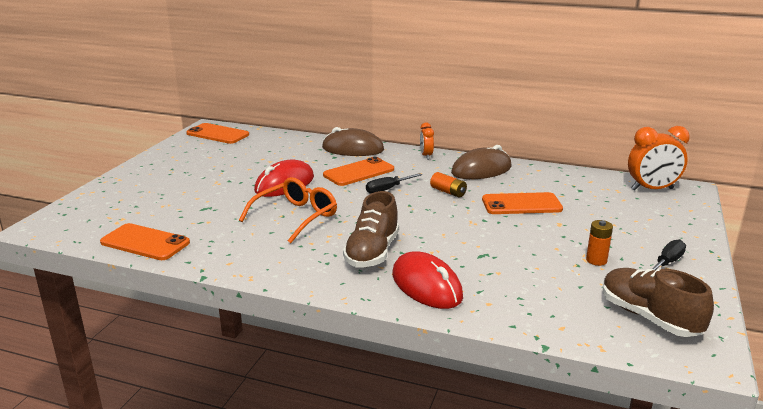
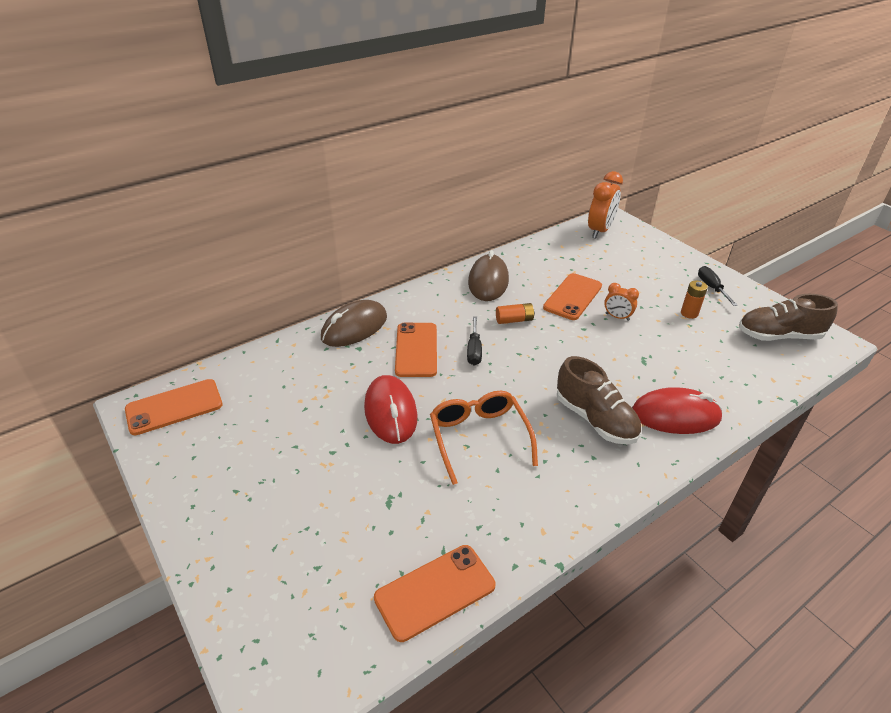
camera: 55 degrees left, 15 degrees up
orange clock [420,123,434,159] -> orange clock moved to [604,283,639,321]

